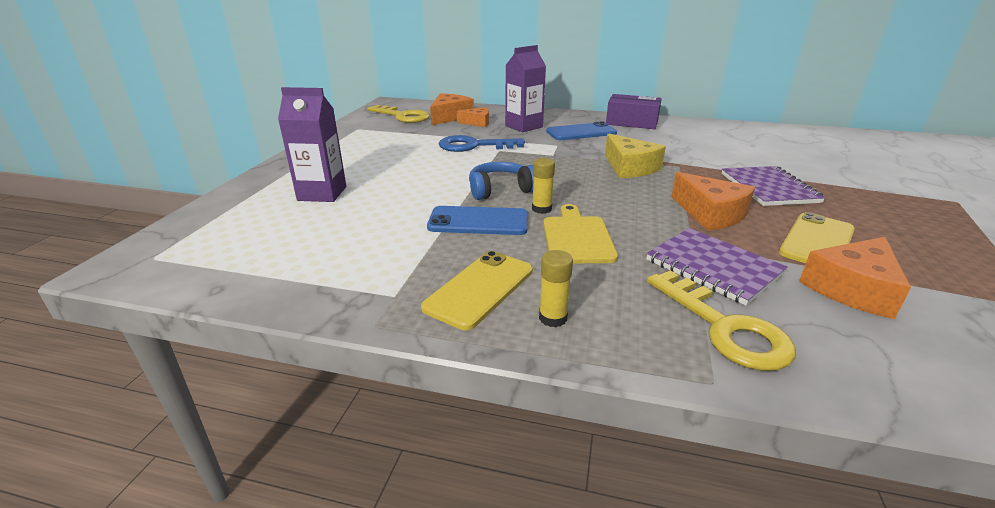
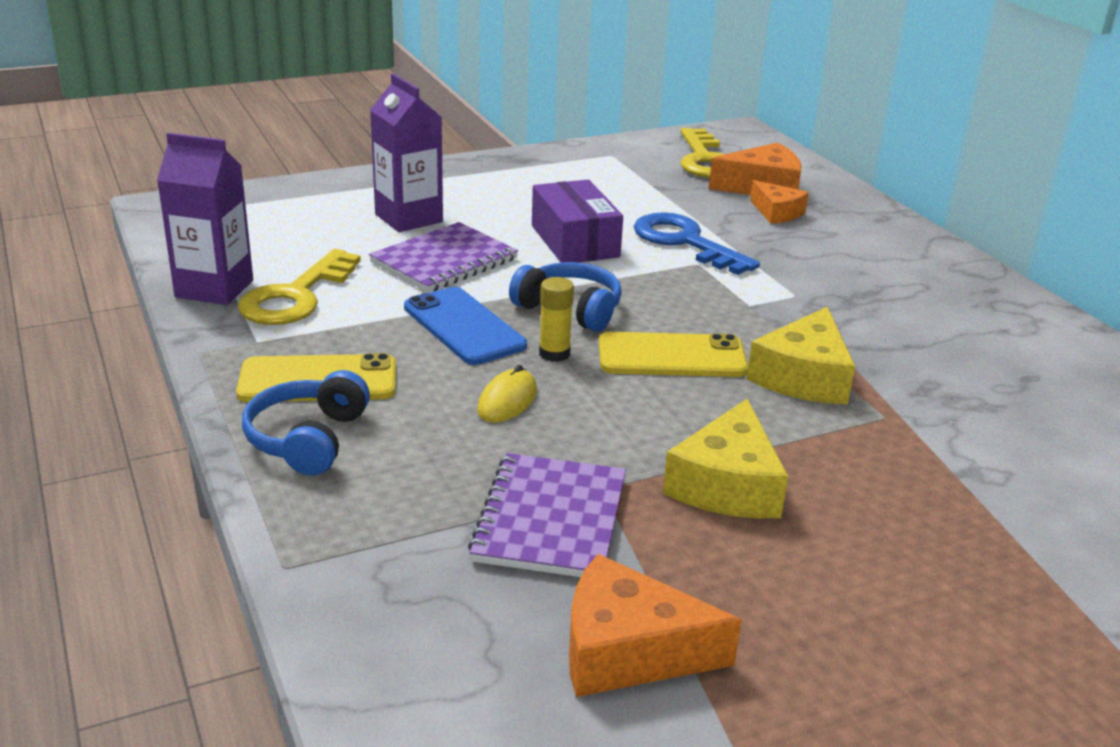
camera: 50 degrees right, 0 degrees up
purple carton [505,45,546,132] -> purple carton moved to [157,133,253,305]
yellow glue stick [539,250,573,327] -> blue headphones [242,370,370,476]
yellow cutting board [543,204,618,263] -> yellow mouse [477,365,537,423]
blue phone [546,121,617,140] -> none
purple box [606,94,662,129] -> purple box moved to [532,180,623,263]
yellow key [647,270,796,371] -> yellow key moved to [238,249,361,325]
orange cheese [672,172,755,231] -> yellow cheese [663,399,788,518]
purple notebook [721,166,826,206] -> purple notebook moved to [369,222,518,293]
yellow phone [779,212,855,263] -> yellow phone moved to [599,332,748,377]

